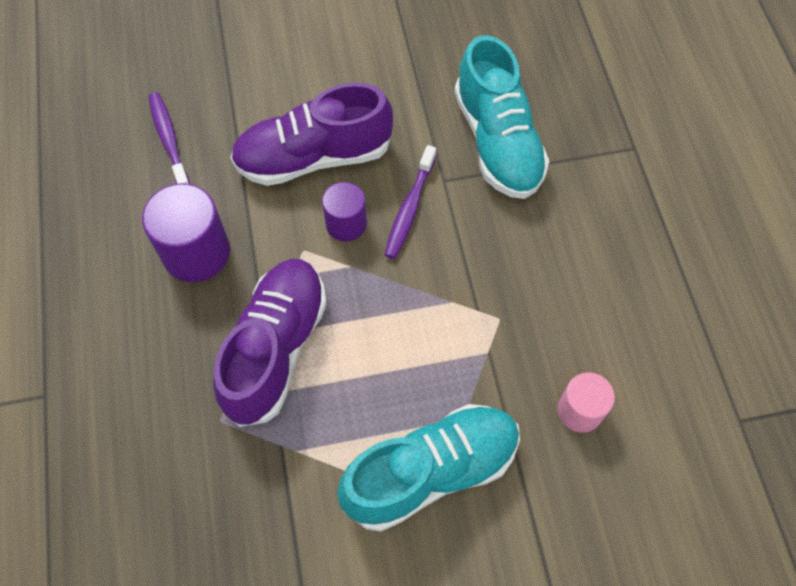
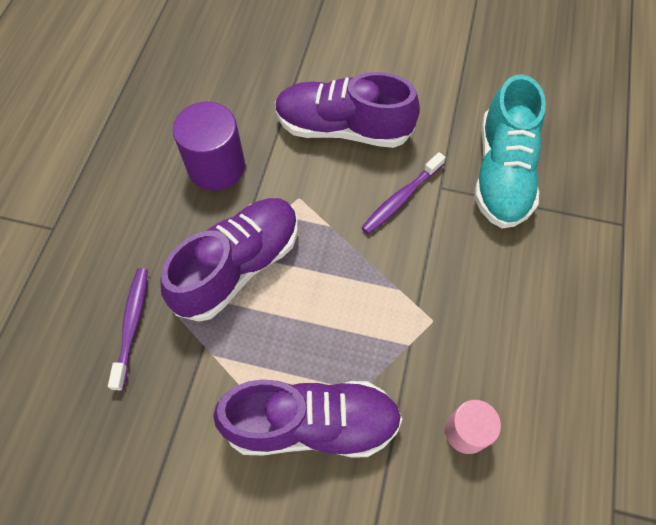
camera: 25 degrees right, 0 degrees up
purple toothbrush [149,92,190,184] -> purple toothbrush moved to [108,268,148,391]
purple cylinder [322,182,367,242] -> none
turquoise shoe [337,404,520,532] -> purple shoe [213,380,402,458]

